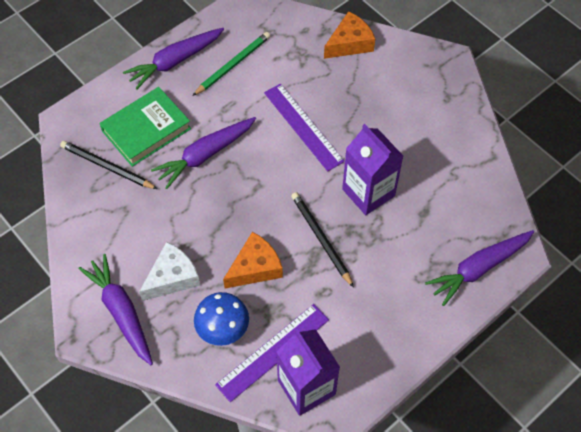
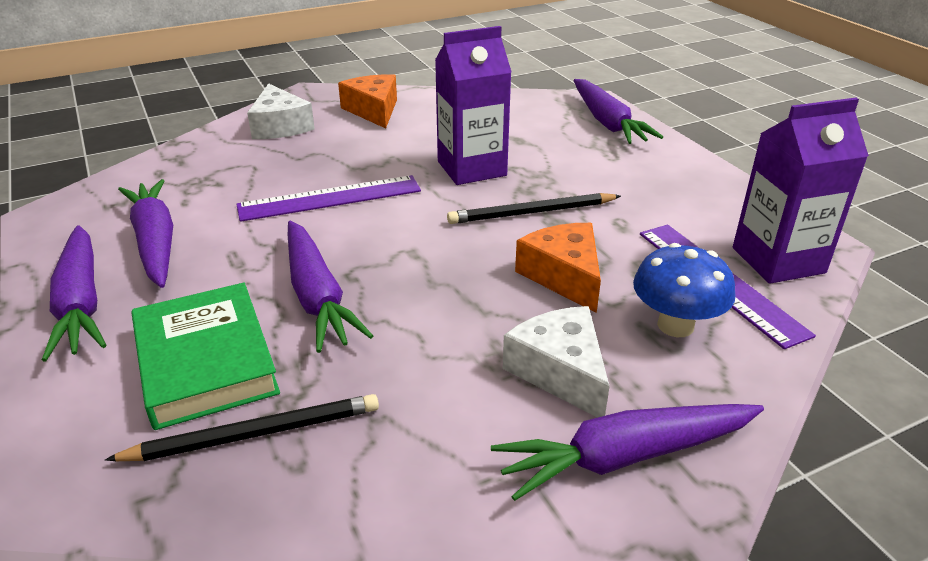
camera: 75 degrees left, 25 degrees down
black pencil [60,141,157,189] -> black pencil turned 150 degrees counterclockwise [105,394,379,461]
green pencil [193,32,270,96] -> purple carrot [118,179,173,288]
orange cheese [324,11,375,59] -> orange cheese moved to [338,74,397,128]
none -> white cheese [247,83,315,139]

